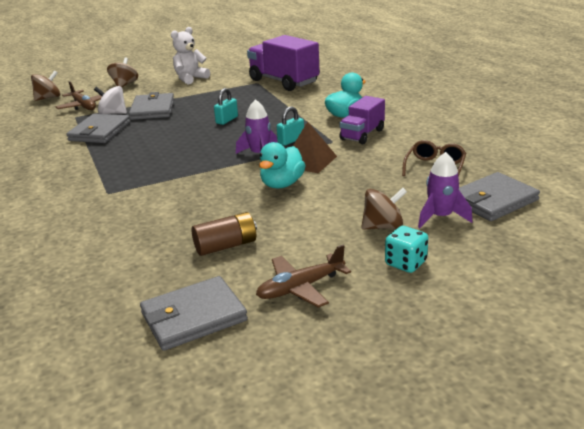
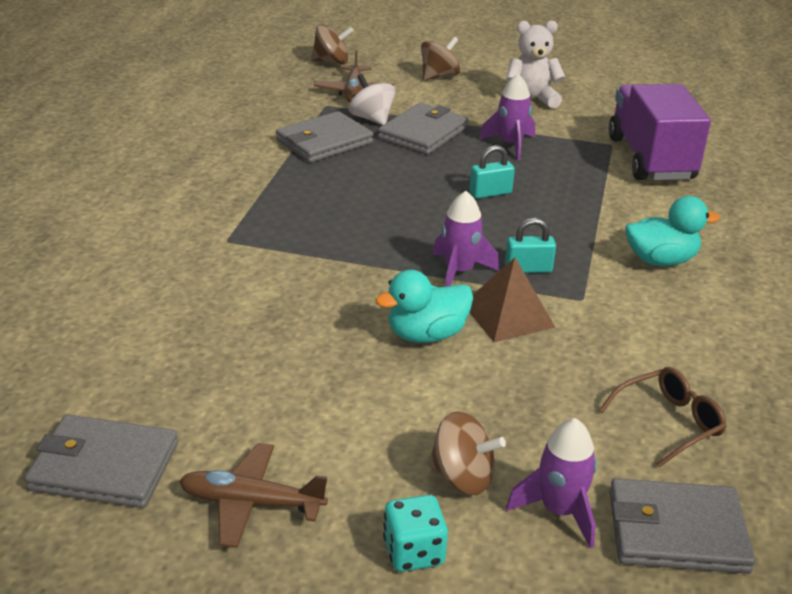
camera: 35 degrees right, 5 degrees up
brown battery [192,212,257,256] -> none
purple truck [340,96,385,144] -> none
none -> purple rocket [479,74,535,161]

